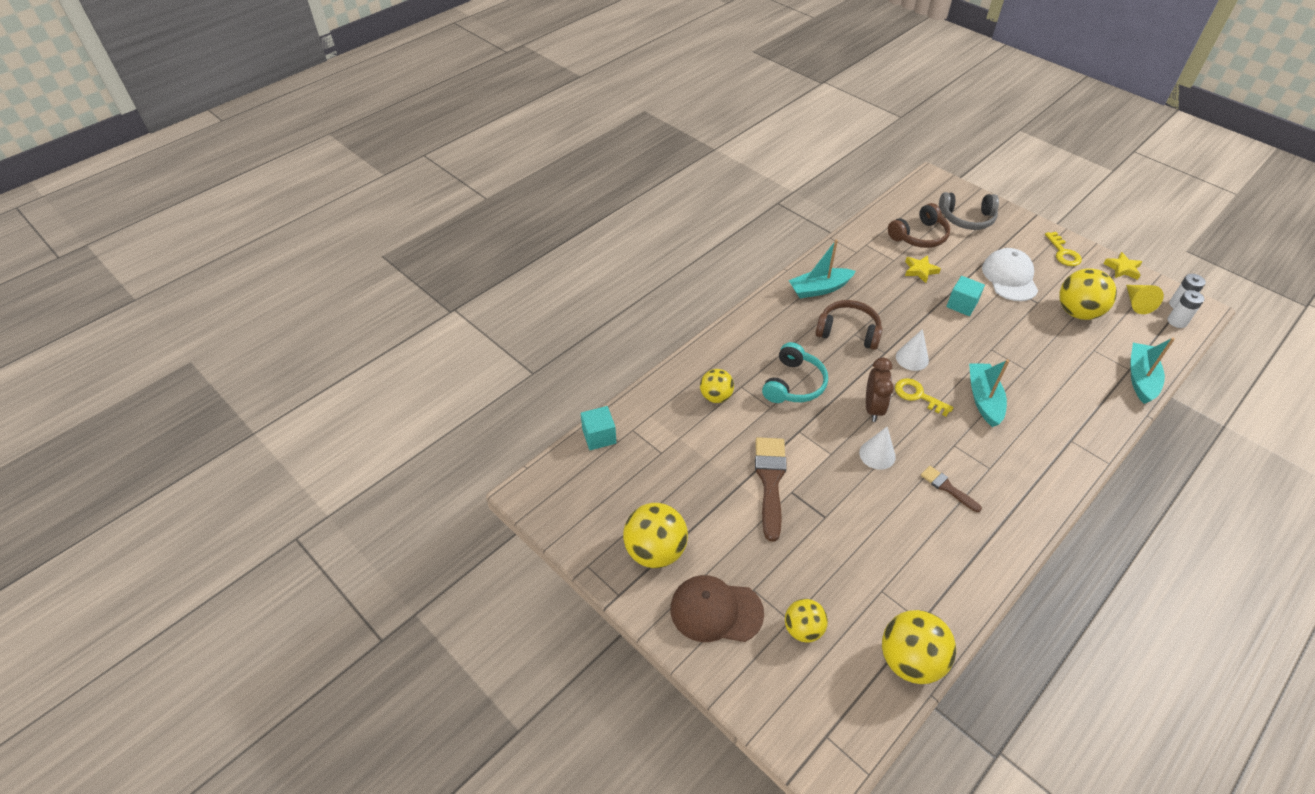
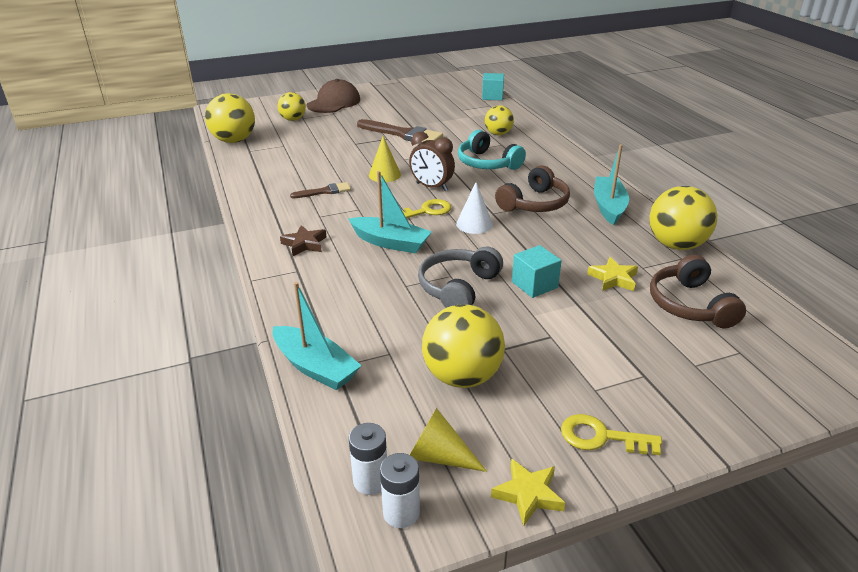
camera: 115 degrees right, 15 degrees down
yellow ball [623,503,688,568] -> yellow ball moved to [649,186,718,250]
white cone [859,427,896,470] -> yellow cone [369,136,401,182]
grey headphones [939,192,999,230] -> grey headphones moved to [418,246,503,308]
white cap [982,248,1038,301] -> none
none -> brown star [280,225,326,256]

